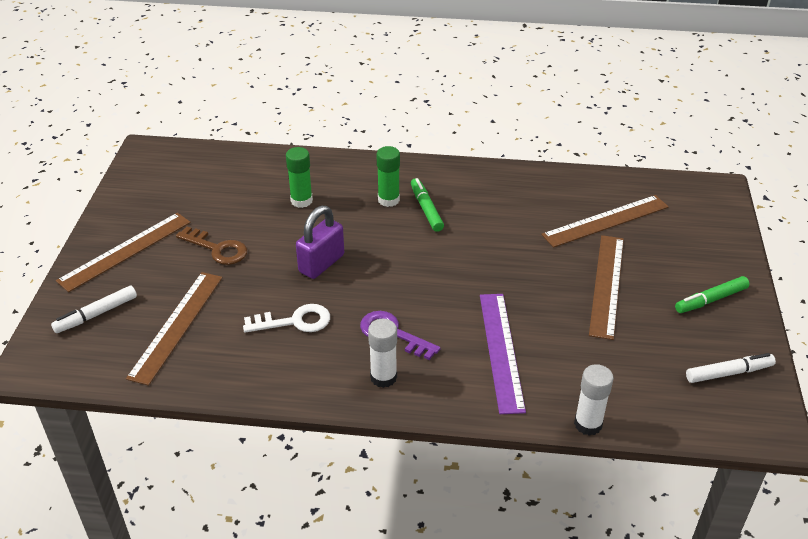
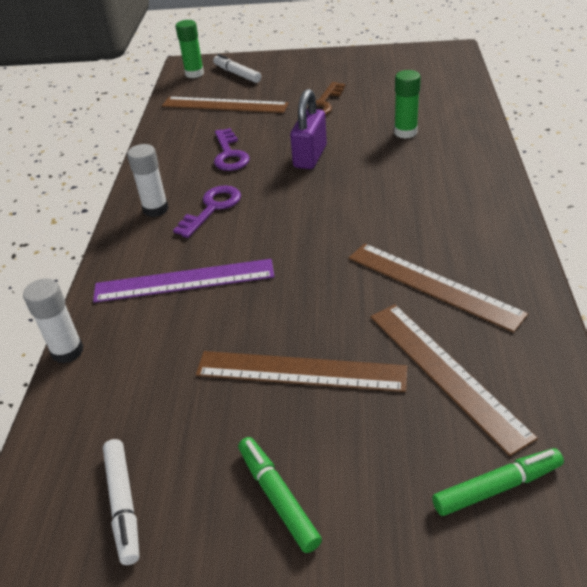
camera: 90 degrees right, 0 degrees up
brown ruler [56,213,191,292] -> brown ruler moved to [349,243,528,333]
white key [243,304,330,333] -> purple key [214,128,250,171]
purple padlock [296,206,344,279] -> purple padlock turned 75 degrees clockwise [290,89,327,169]
green glue stick [376,146,400,207] -> green glue stick moved to [176,20,204,78]
green marker [411,178,444,232] -> green marker moved to [432,448,564,516]

